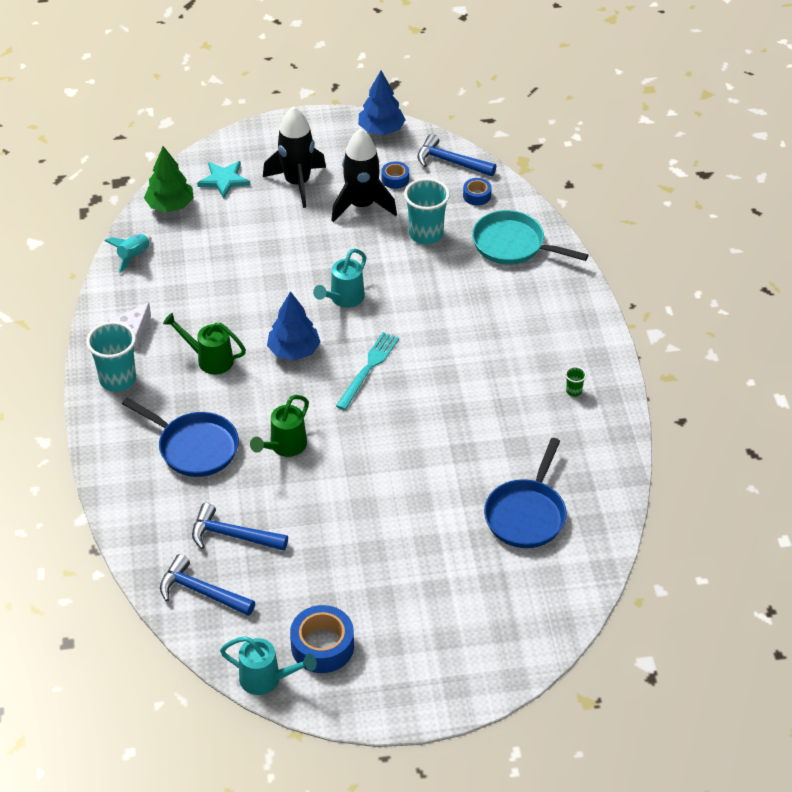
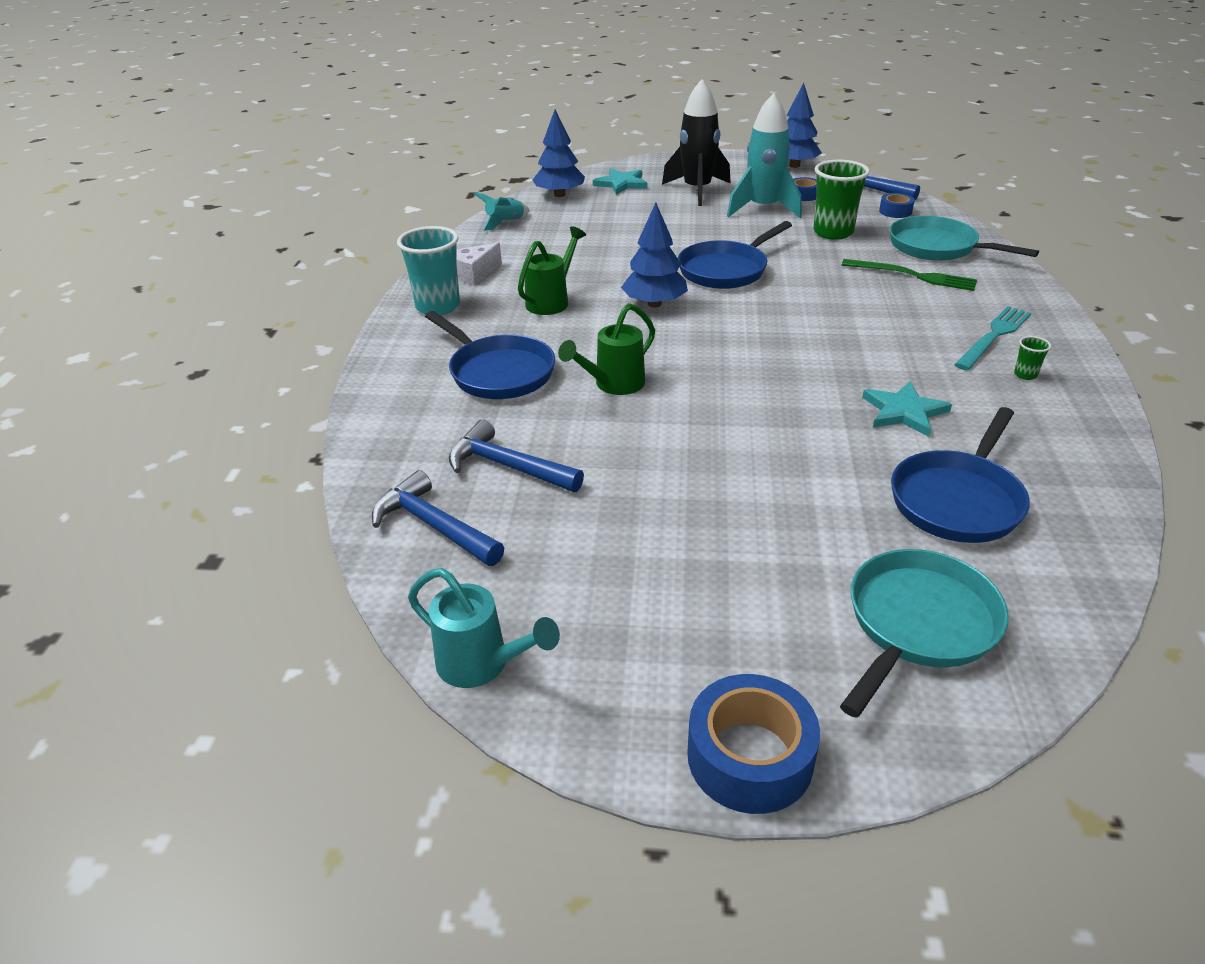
camera: 15 degrees right, 10 degrees down
green tree [144,146,194,212] -> blue tree [533,109,585,197]
green watering can [163,313,246,374] -> green watering can turned 90 degrees clockwise [518,226,586,315]
blue tape [290,605,354,673] -> blue tape moved to [687,674,820,814]
turquoise watering can [313,248,366,307] -> blue pan [678,221,792,289]
black rocket [331,129,397,222] -> turquoise rocket [727,93,802,218]
turquoise fork [336,332,399,410] -> turquoise fork moved to [954,306,1031,370]
turquoise cup [404,178,450,245] -> green cup [814,160,870,240]
none -> turquoise pan [840,549,1009,718]
none -> green fork [842,259,977,291]
none -> turquoise star [862,382,952,437]

